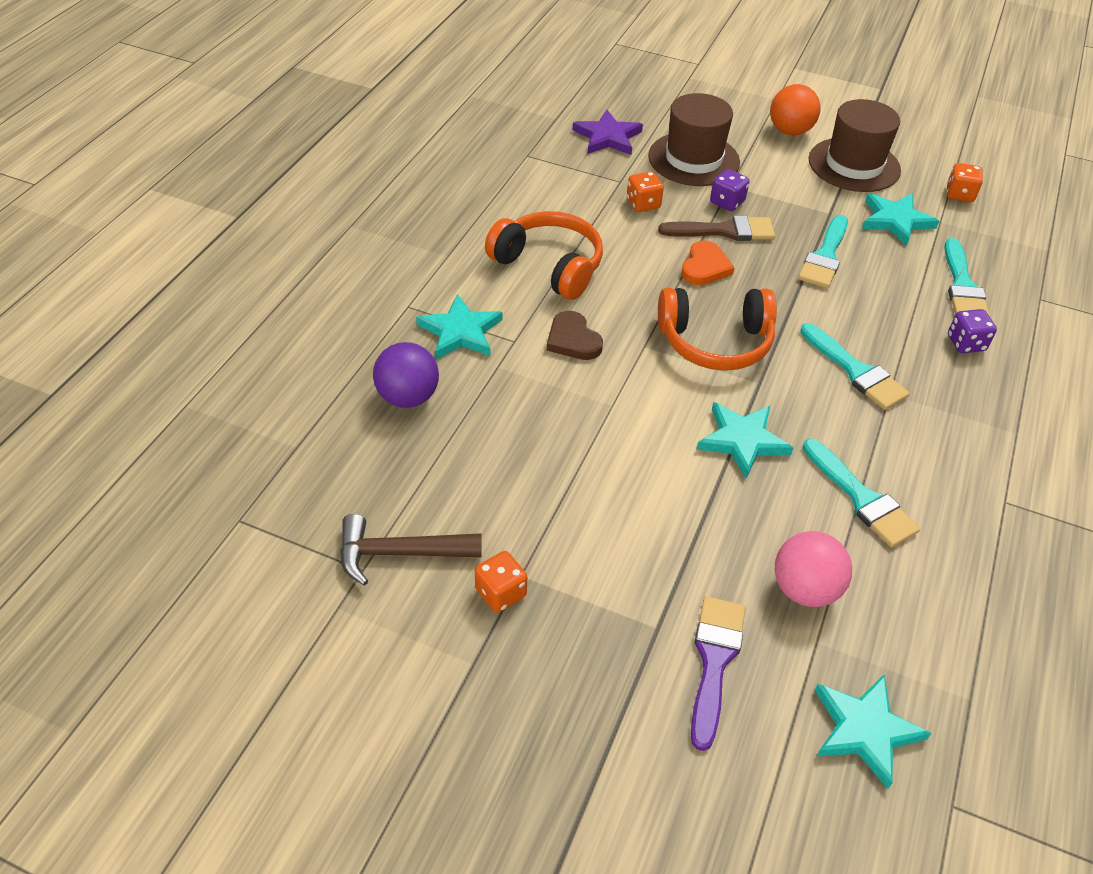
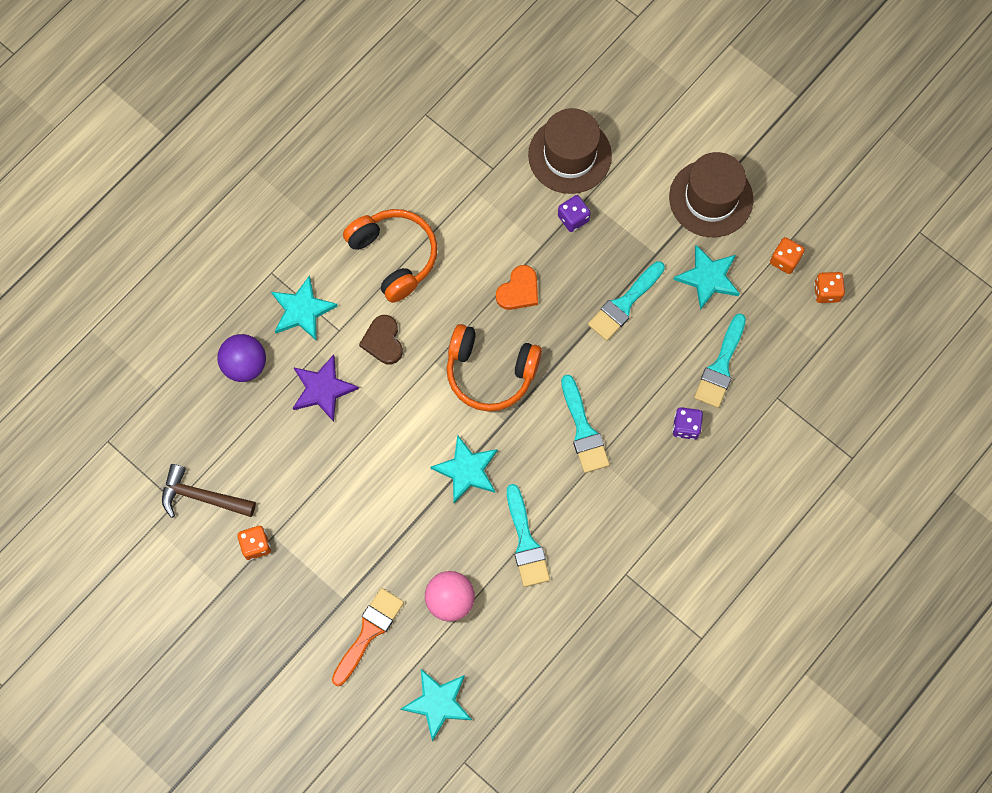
camera: 20 degrees right, 25 degrees up
purple star [573,110,643,155] -> purple star moved to [293,355,359,422]
orange dice [627,172,664,212] -> orange dice moved to [814,272,845,303]
brown brush [658,215,775,241] -> none
purple brush [691,596,746,751] -> orange brush [332,588,404,686]
orange ball [770,84,820,135] -> none

